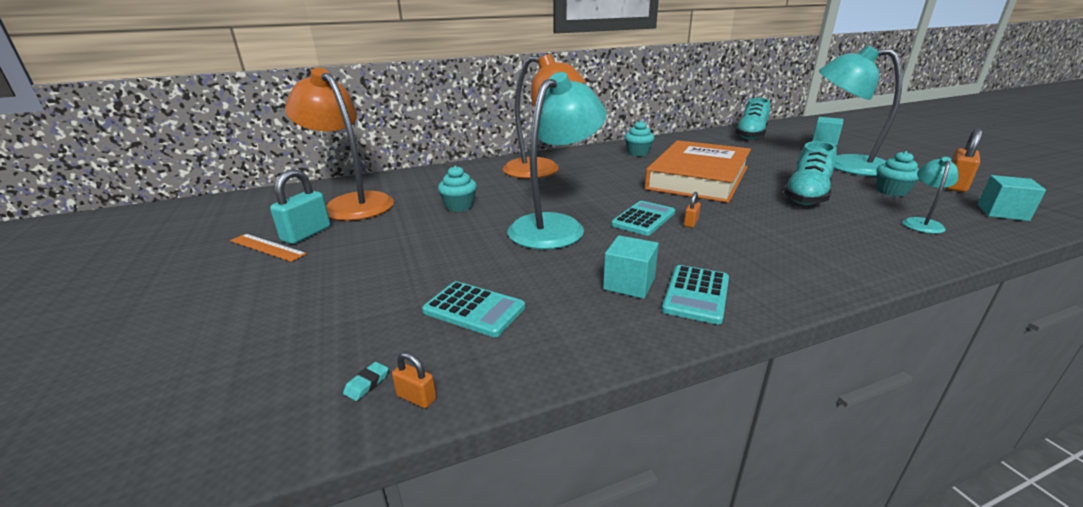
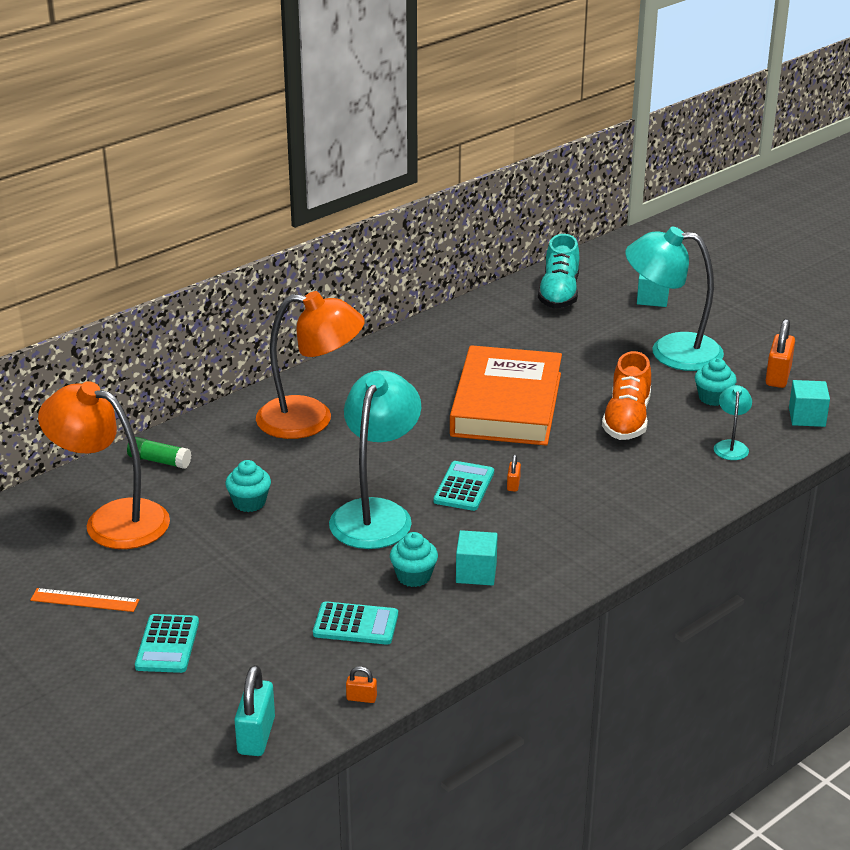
camera: 20 degrees left, 5 degrees up
turquoise padlock [270,169,331,244] -> turquoise padlock moved to [234,665,275,756]
turquoise eraser [343,362,389,401] -> none
turquoise cupcake [625,120,654,156] -> turquoise cupcake moved to [390,532,438,587]
turquoise calculator [662,265,729,324] -> turquoise calculator moved to [135,614,199,673]
turquoise shoe [784,141,837,205] -> orange shoe [602,351,651,440]
none -> green glue stick [127,437,192,469]

